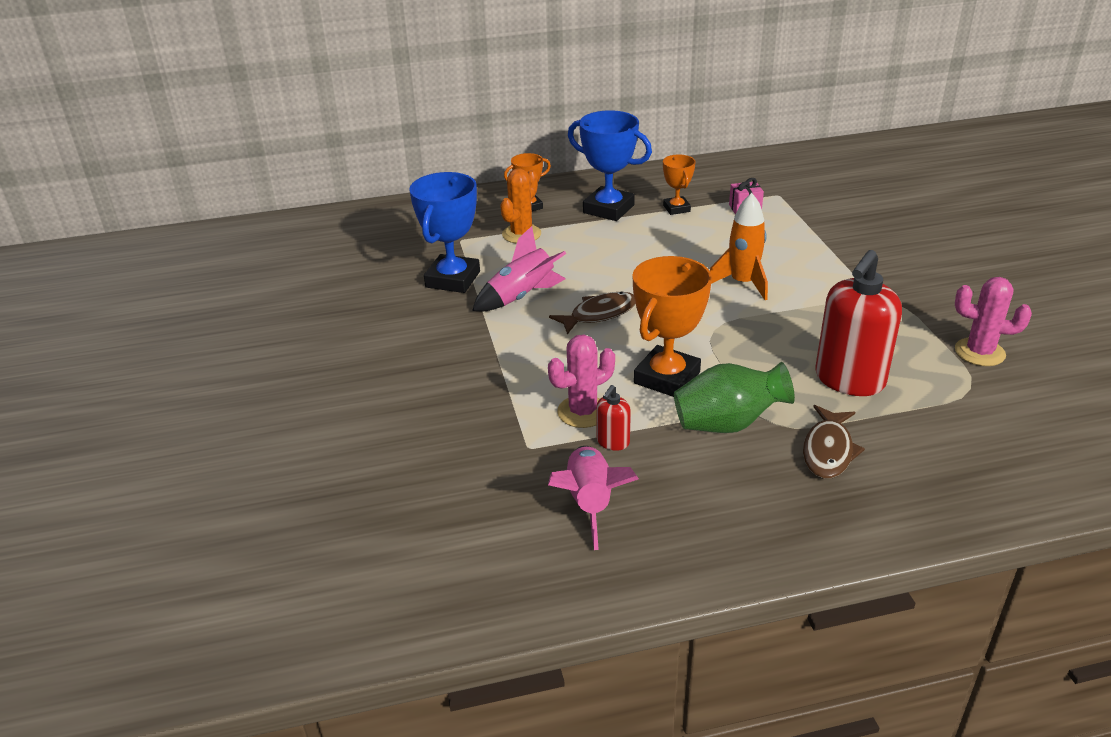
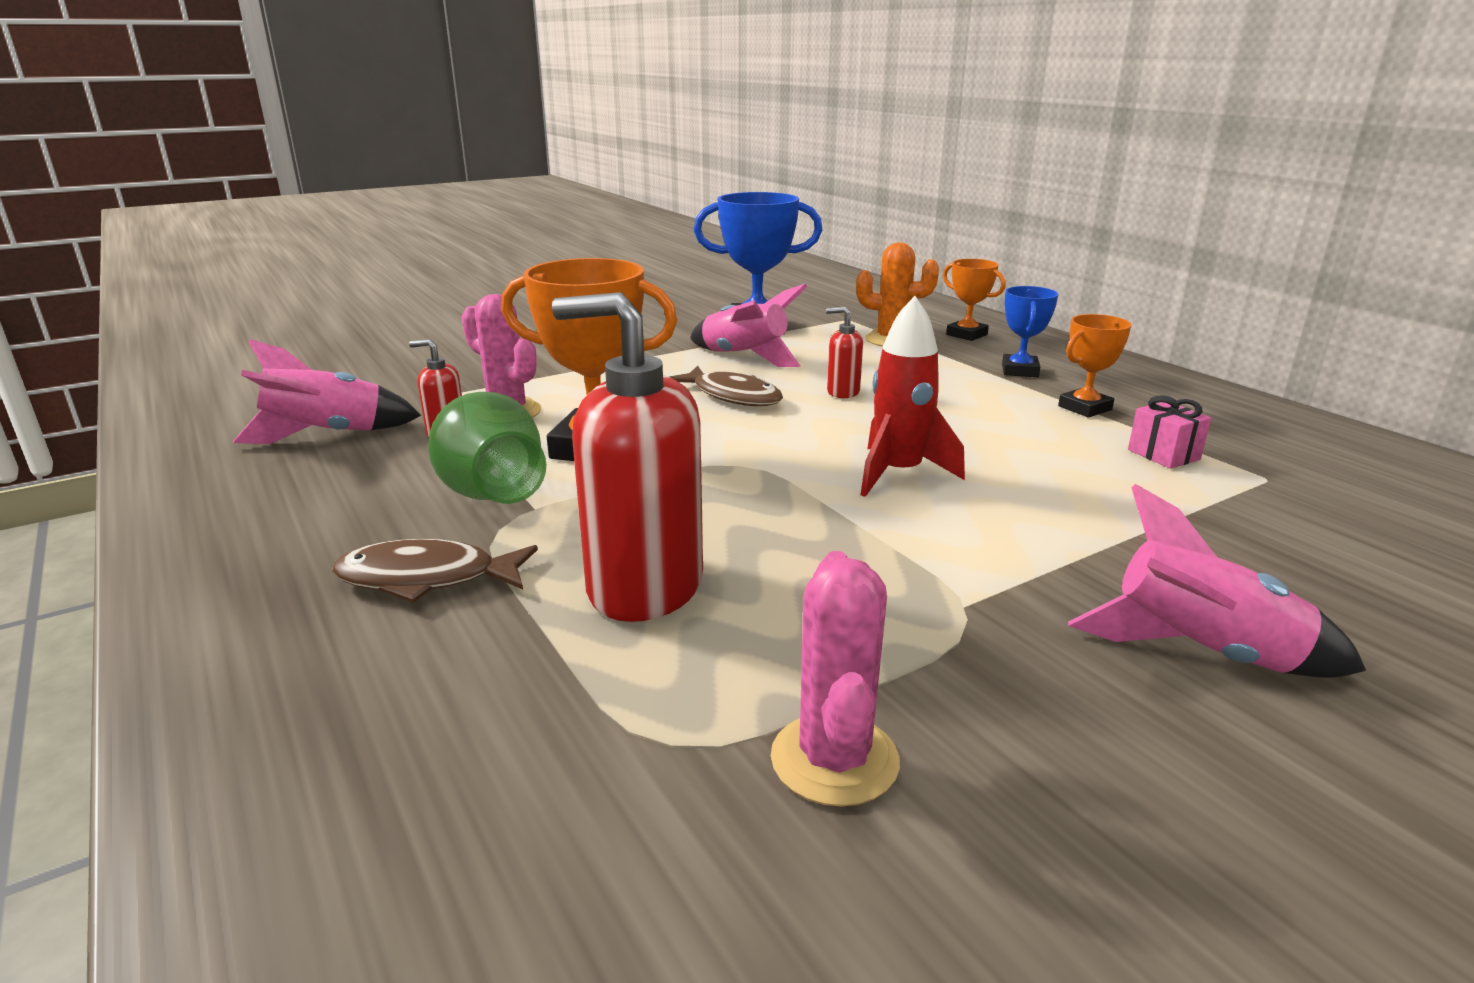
camera: 70 degrees right, 10 degrees down
blue trophy [568,110,652,221] -> blue trophy [1002,286,1058,377], size x0.56
orange rocket [710,193,768,300] -> red rocket [860,296,965,497]
none -> red soap dispenser [826,306,863,398]
none -> pink rocket [1068,484,1366,678]

